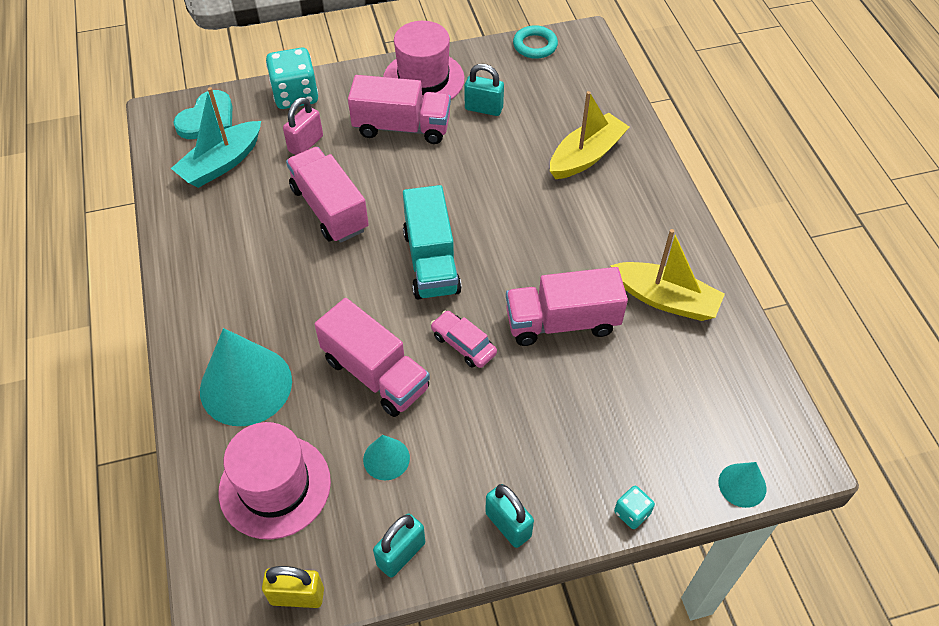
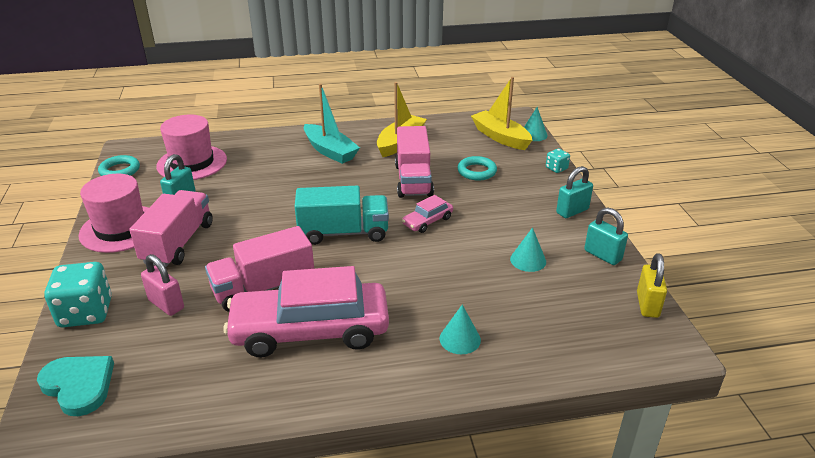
camera: 85 degrees left, 20 degrees down
turquoise boat [171,87,261,188] -> turquoise boat moved to [304,84,360,164]
turquoise cone [200,328,292,426] -> turquoise cone [439,304,481,354], size x0.48
pink hat [219,422,331,540] -> pink hat moved to [156,114,227,180]
pink truck [314,298,430,417] -> none
yellow boat [550,91,629,179] -> yellow boat moved to [471,77,532,150]
none -> pink car [223,266,389,357]
none -> turquoise ring [457,156,497,181]

